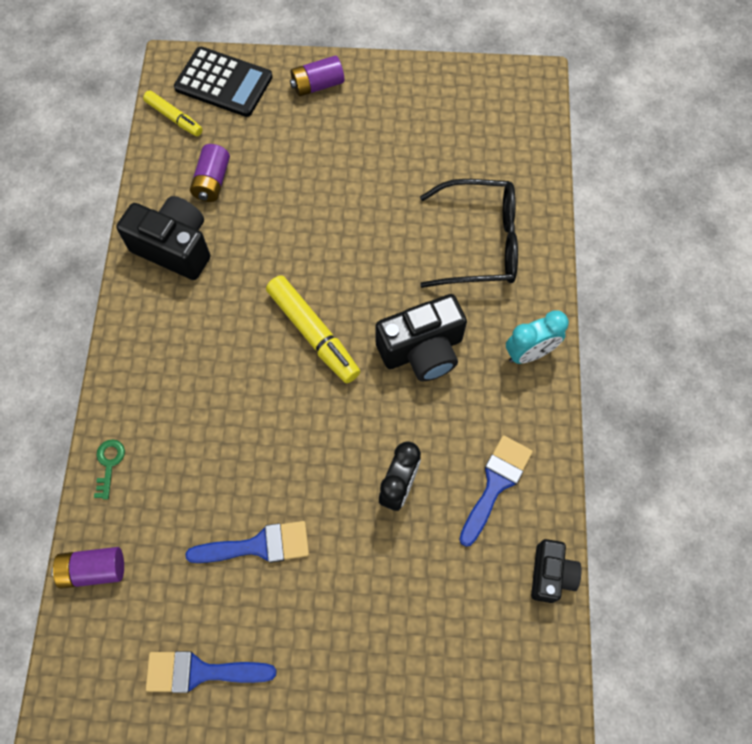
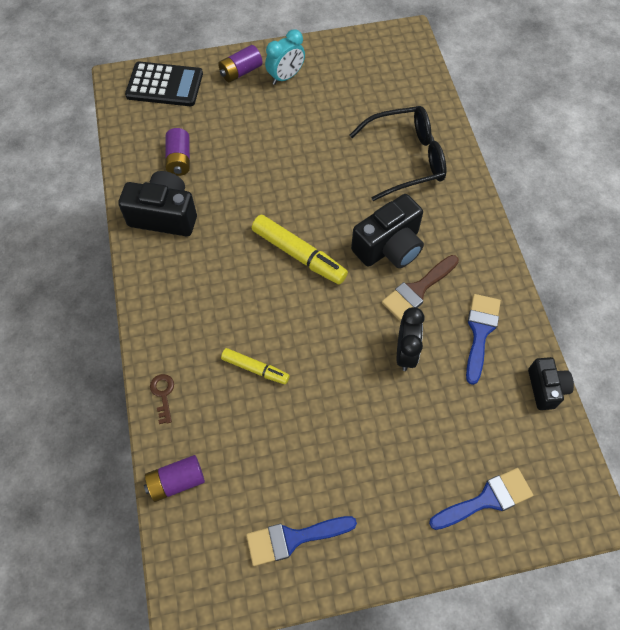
camera: 15 degrees left, 5 degrees down
green key [94,439,125,500] -> brown key [150,374,174,424]
yellow marker [143,90,203,136] -> yellow marker moved to [221,348,290,384]
blue brush [185,521,309,563] -> blue brush moved to [429,468,533,530]
turquoise clock [506,311,569,364] -> turquoise clock moved to [265,29,305,85]
none -> brown brush [382,255,459,321]

